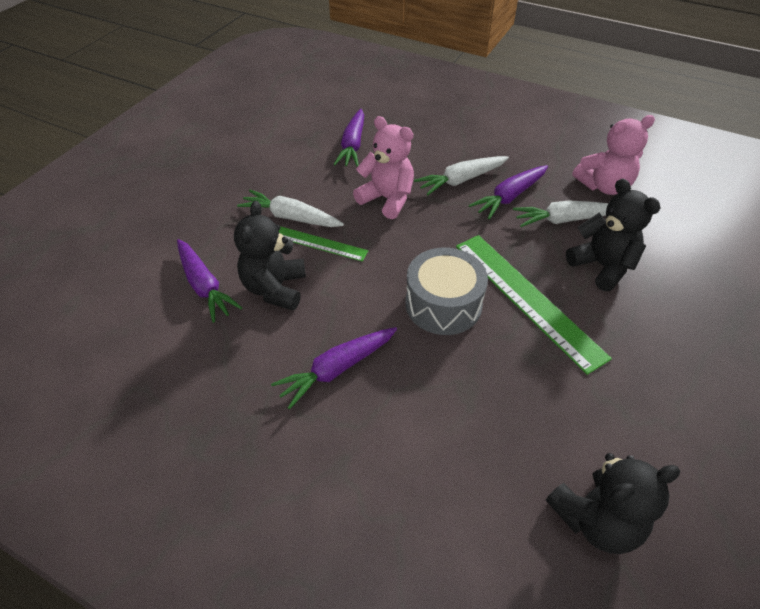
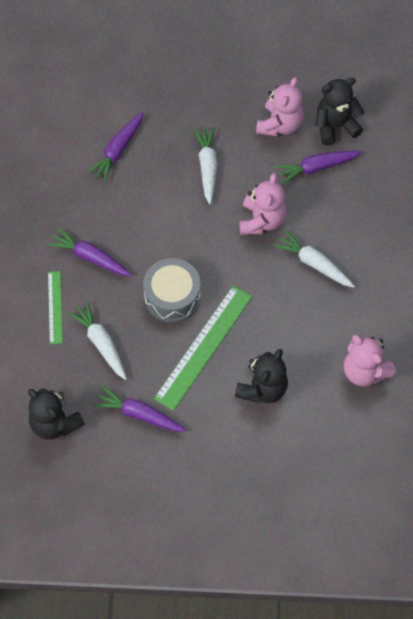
camera: 65 degrees right, 15 degrees up
black teddy bear [234,201,306,310] -> black teddy bear moved to [316,78,365,145]
green ruler [279,226,368,262] -> green ruler moved to [48,271,63,344]
purple carrot [469,165,548,219] -> purple carrot moved to [93,386,186,432]
white carrot [513,200,608,227] -> white carrot moved to [68,301,127,380]
none -> pink teddy bear [256,77,304,136]

